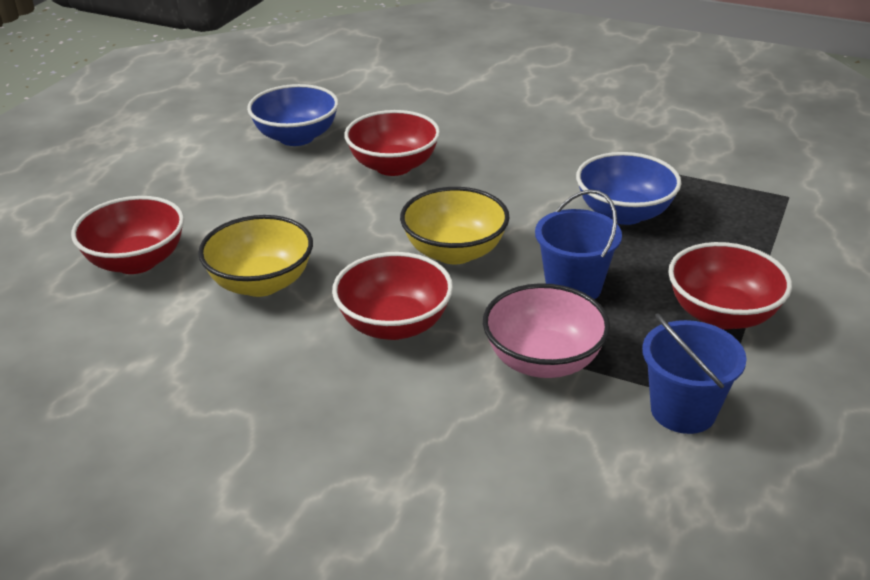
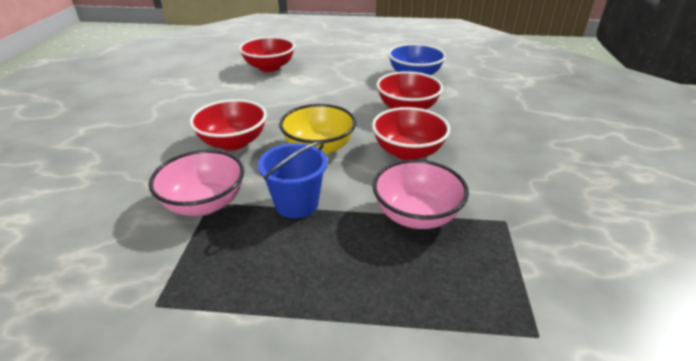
camera: 70 degrees right, 0 degrees up
yellow bowl [198,215,313,297] -> none
blue bowl [576,152,681,225] -> pink bowl [373,160,469,229]
blue bucket [642,313,747,434] -> none
red bowl [668,242,792,329] -> red bowl moved to [372,107,450,160]

